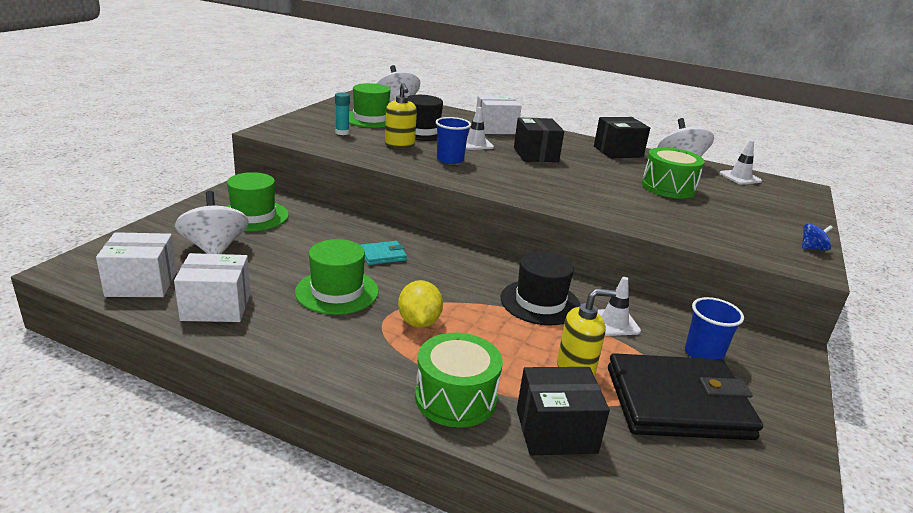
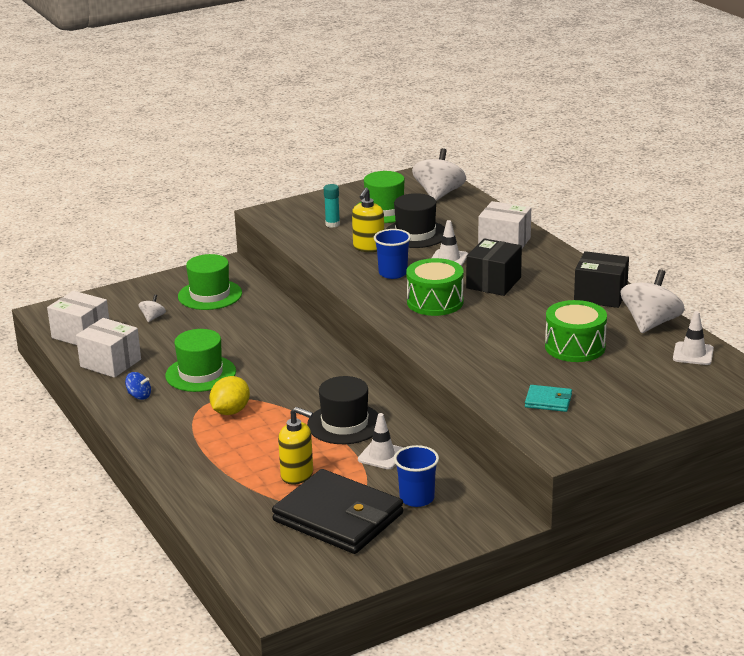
camera: 40 degrees right, 0 degrees up
white spinning top [175,191,249,254] -> white spinning top [138,294,166,322], size x0.47
turquoise wallet [361,241,407,265] -> turquoise wallet moved to [525,385,572,412]
green drum [415,333,503,428] -> green drum moved to [406,258,464,316]
black box [517,367,610,455] -> none
blue spinning top [802,224,833,251] -> blue spinning top moved to [125,372,151,400]

